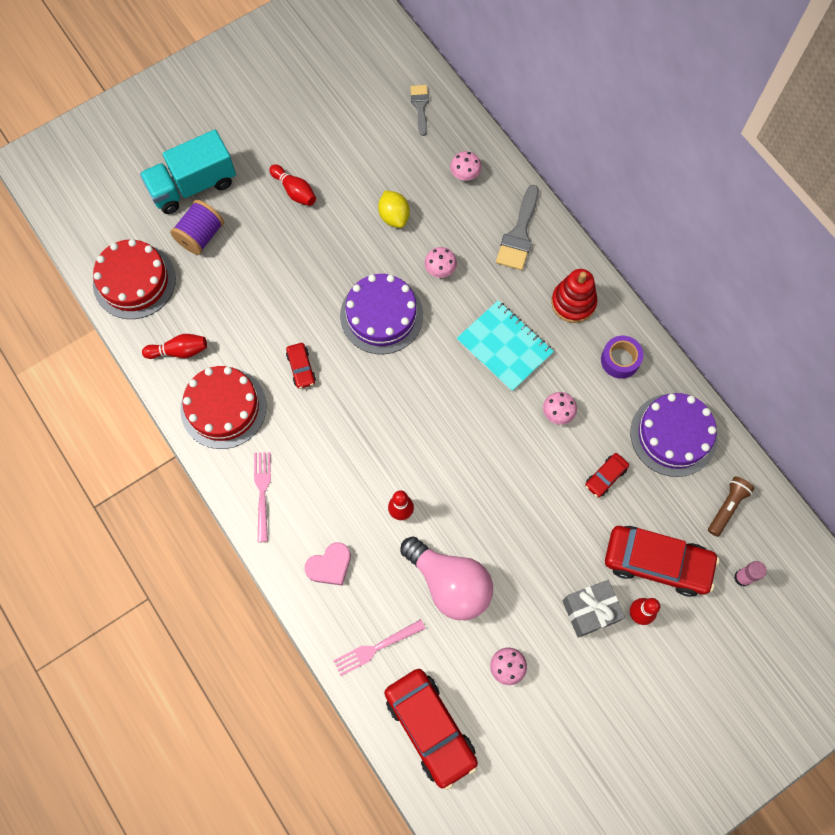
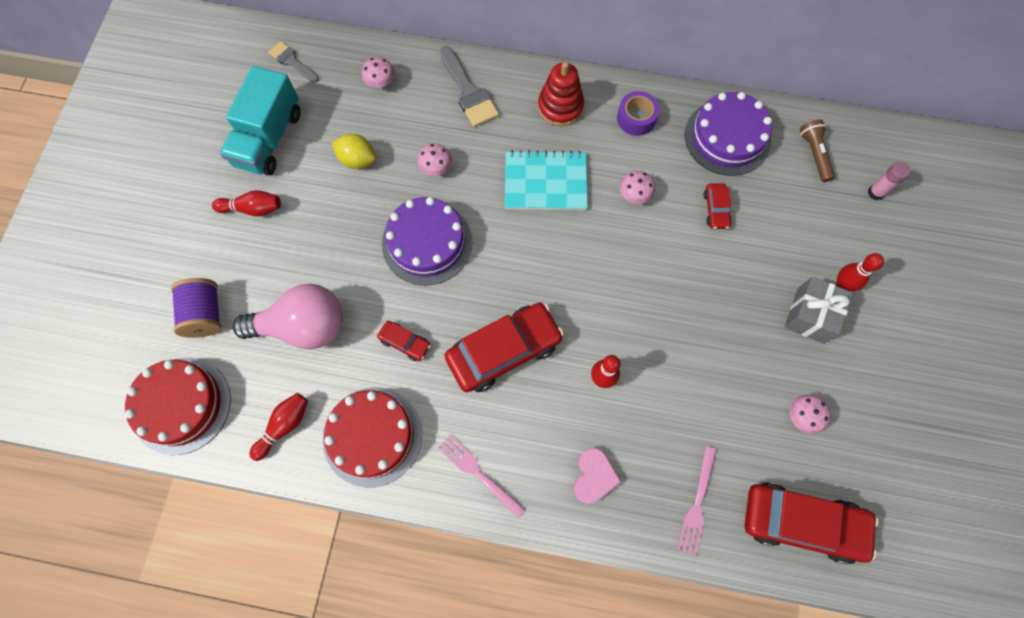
camera: 45 degrees left, 0 degrees up
turquoise truck [140,130,236,214] -> turquoise truck moved to [220,66,301,176]
pink light bulb [400,537,493,620] -> pink light bulb moved to [233,284,343,350]
red car [605,526,719,597] -> red car moved to [445,303,564,392]

